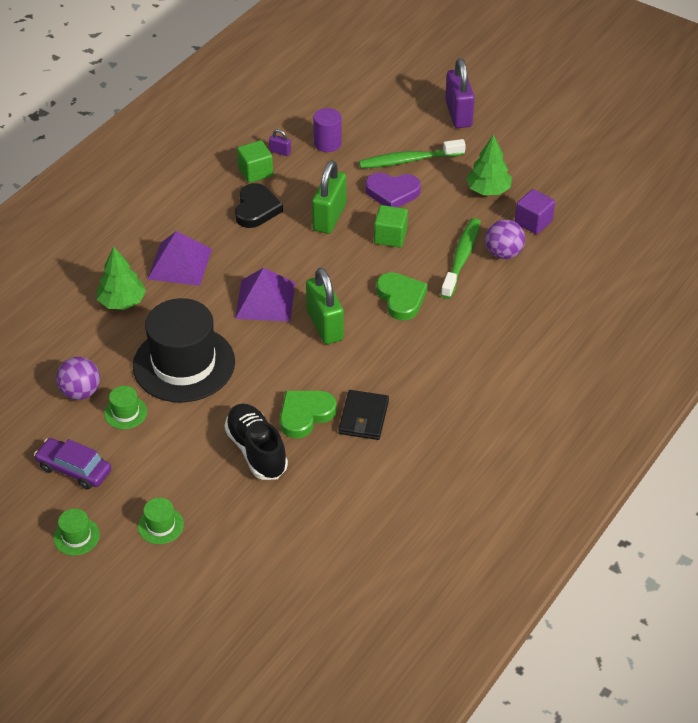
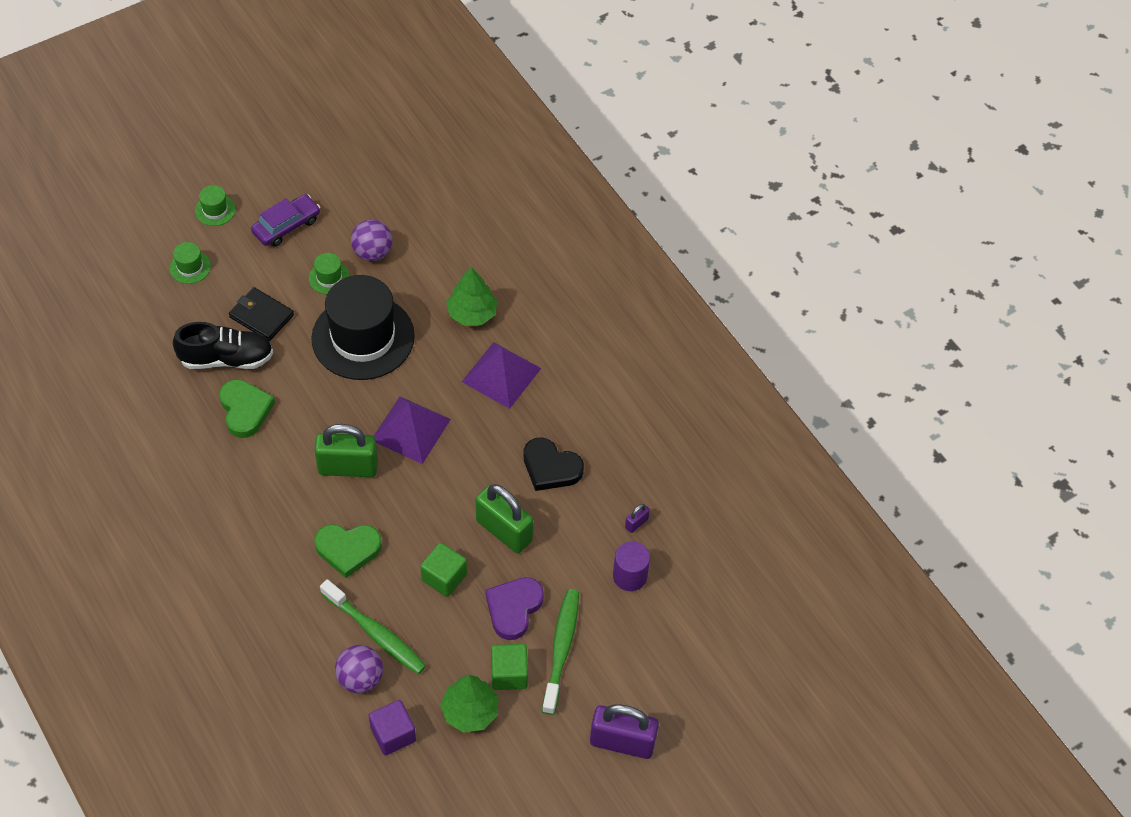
camera: 110 degrees right, 10 degrees up
green cube [237,140,273,183] -> green cube moved to [491,644,528,690]
black wallet [338,390,389,440] -> black wallet moved to [229,287,294,341]

